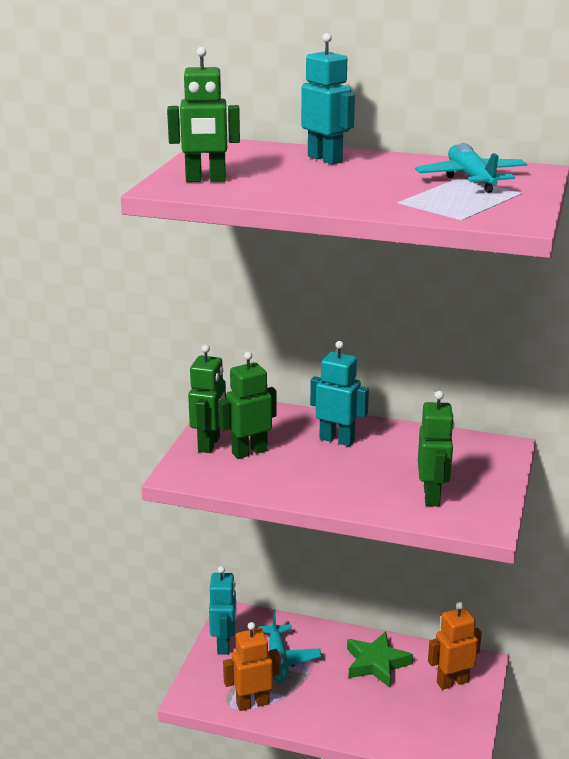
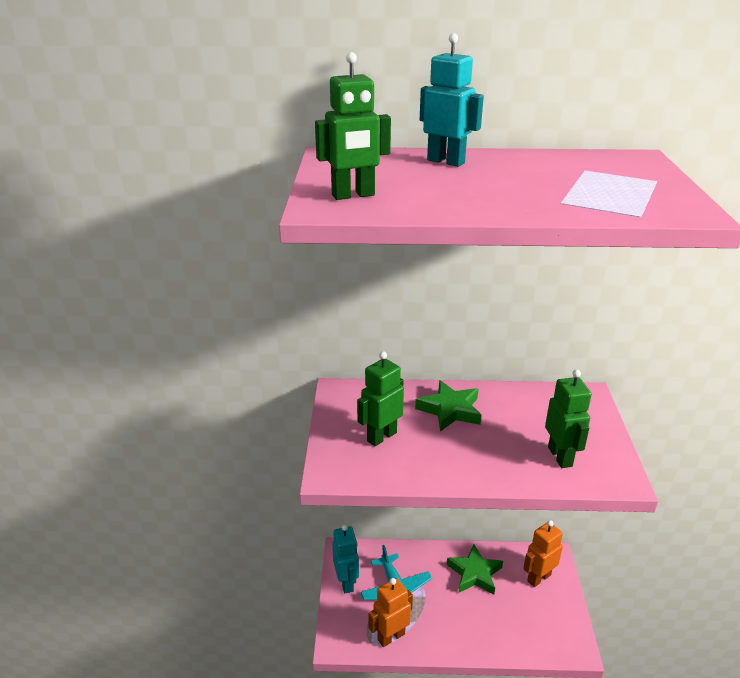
camera: 15 degrees left, 5 degrees up
green robot [188,345,226,453] -> none
turquoise robot [310,341,369,446] -> green star [415,380,482,432]
turquoise plane [415,143,527,193] -> none

